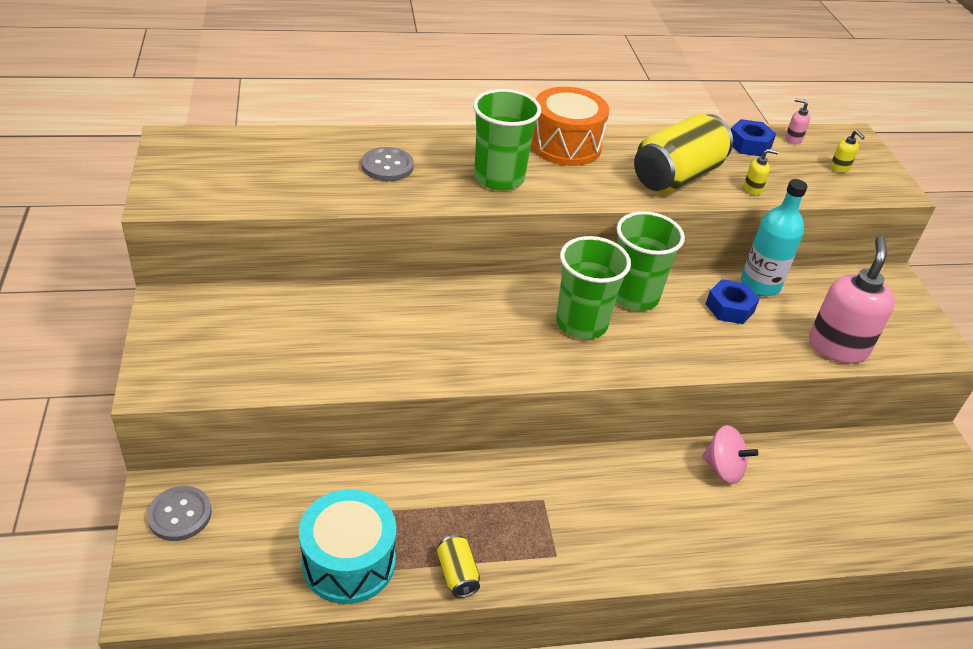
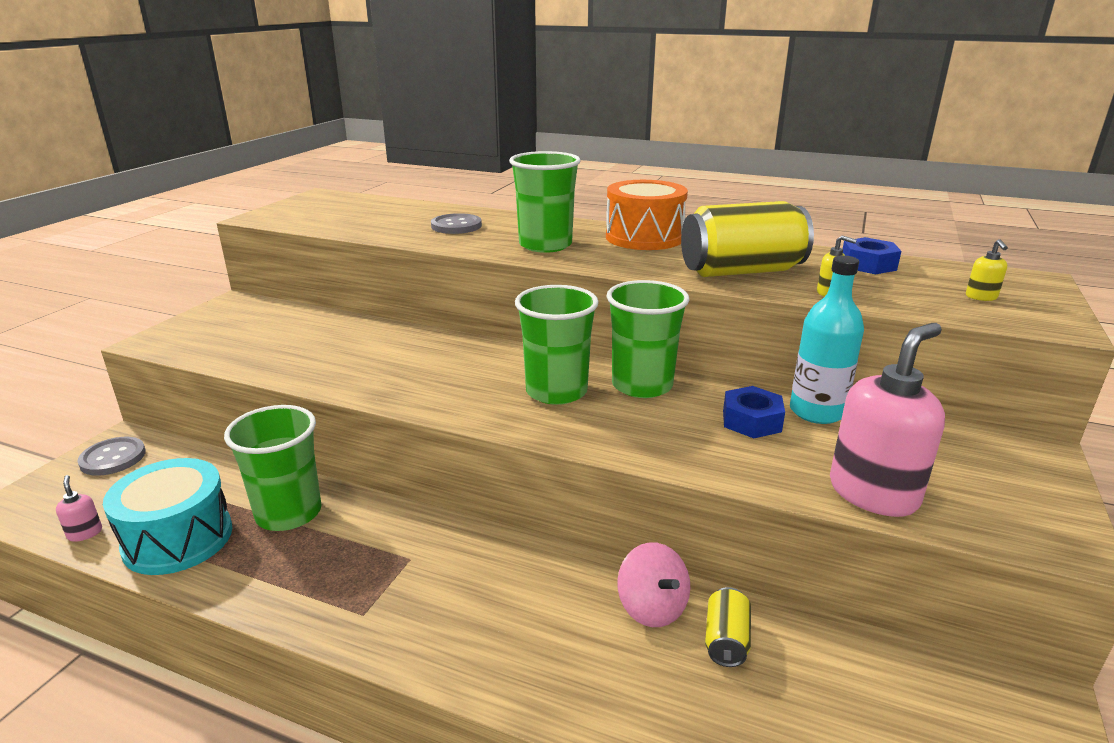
camera: 35 degrees right, 15 degrees down
yellow can [437,535,480,598] -> yellow can moved to [705,587,751,667]
pink soap dispenser [785,98,810,144] -> pink soap dispenser moved to [56,475,102,542]
none -> green cup [224,405,321,531]

